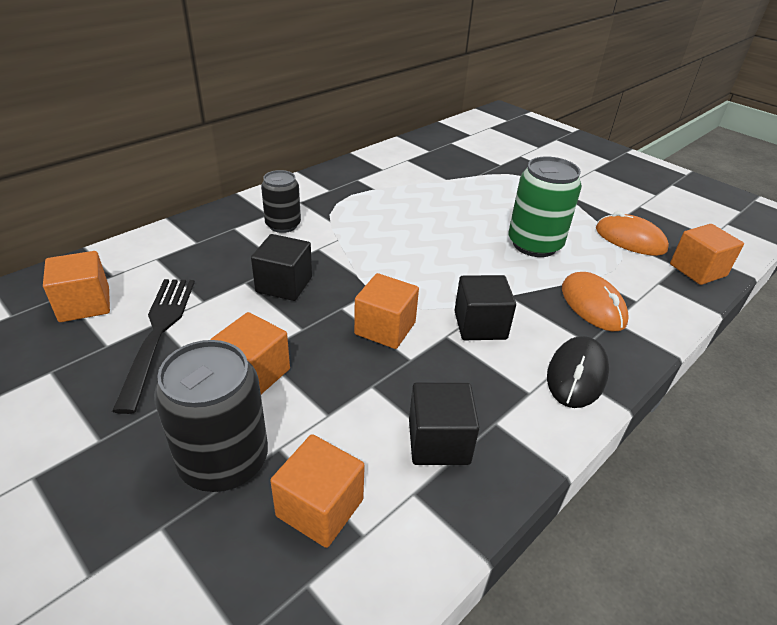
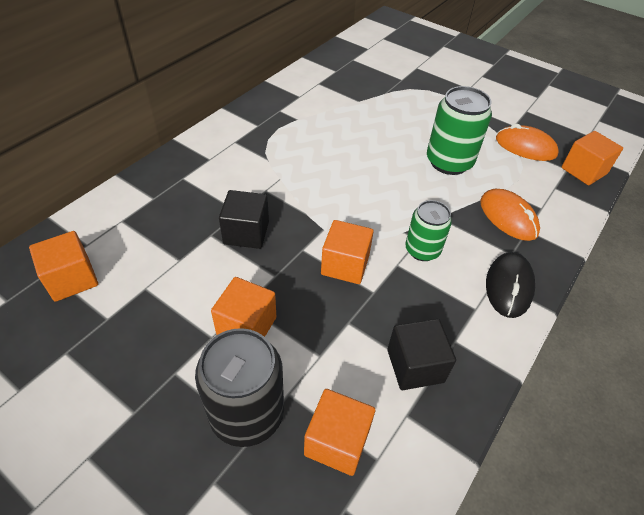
camera: 10 degrees left, 10 degrees up
black fork [112,279,195,414] -> none
black can [261,170,301,233] -> none
black cube [454,275,516,340] -> green can [405,200,452,261]

